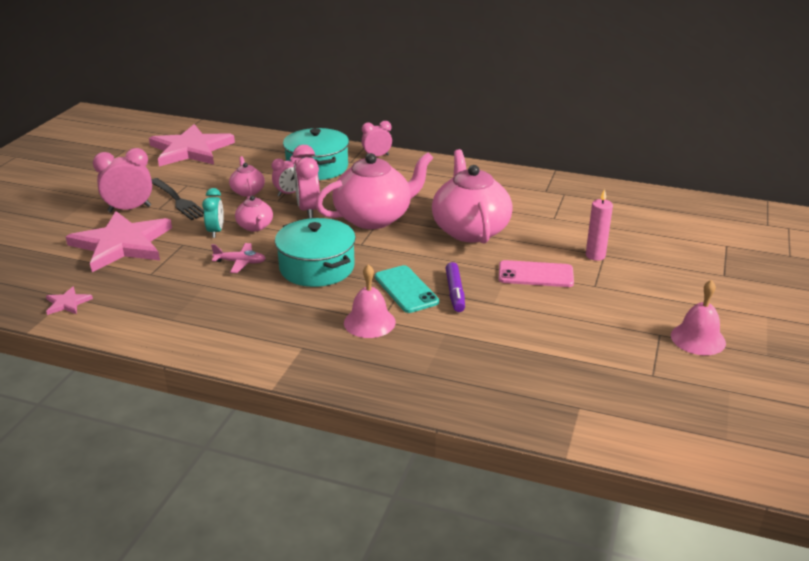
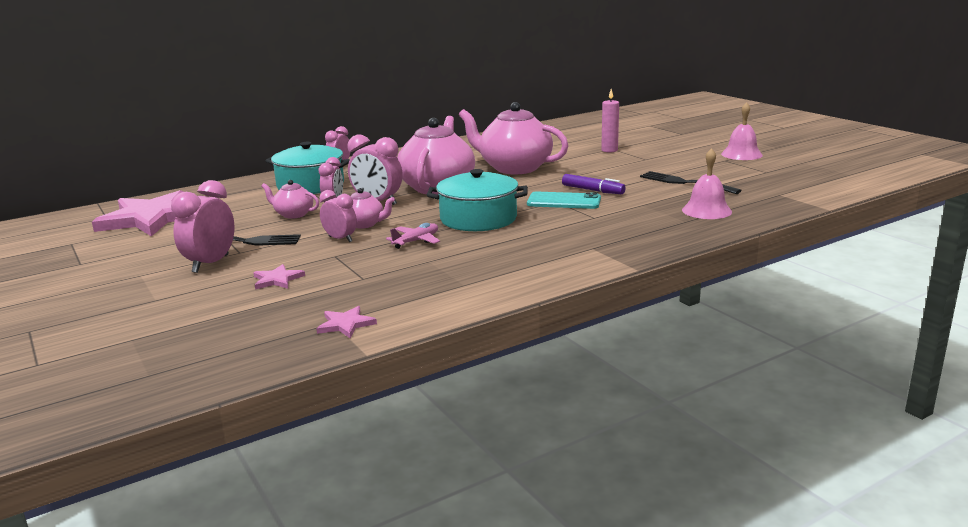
camera: 50 degrees left, 10 degrees down
pink star [66,211,172,272] -> pink star [253,264,305,290], size x0.40
turquoise clock [202,188,224,238] -> pink clock [319,190,357,242]
pink bell [344,264,396,338] -> pink bell moved to [682,148,732,219]
pink phone [498,260,574,287] -> none
none -> black fork [640,171,741,194]

